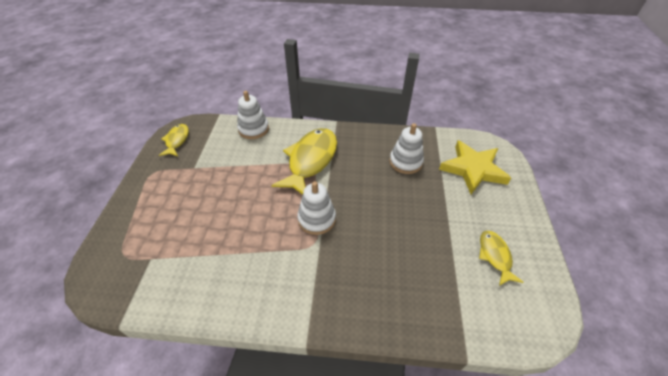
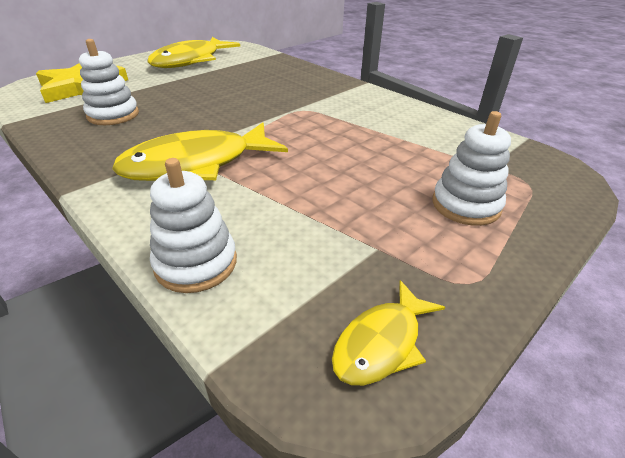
camera: 140 degrees left, 10 degrees down
white stacking toy [297,181,336,235] -> white stacking toy moved to [432,111,511,226]
yellow fish [479,231,524,286] -> yellow fish [147,37,240,68], size x1.89

